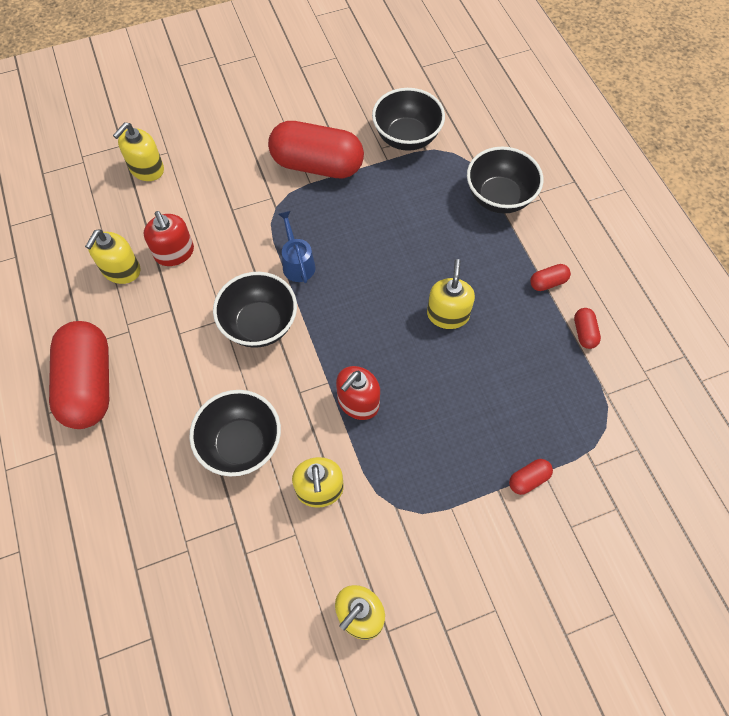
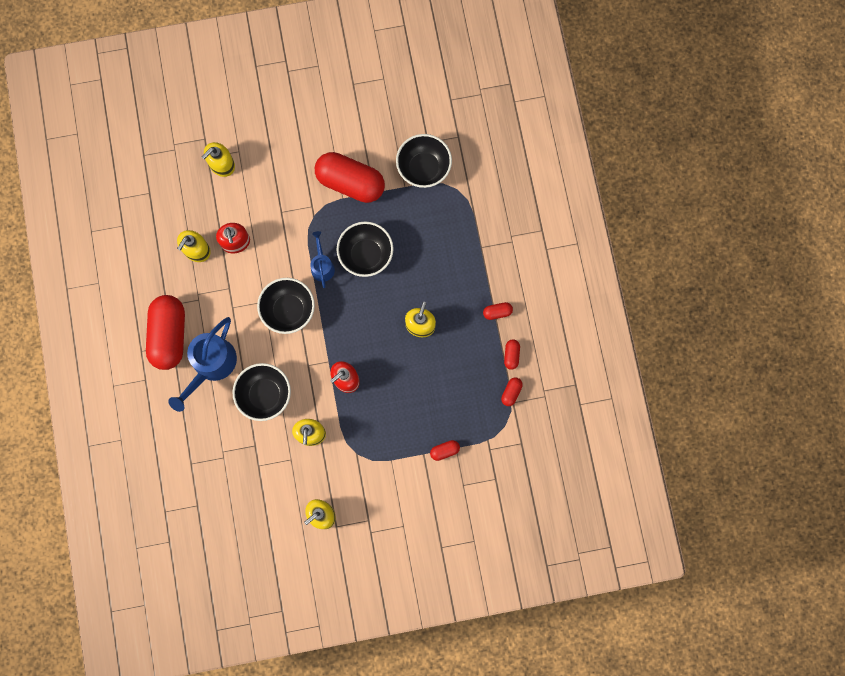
camera: 10 degrees right, 15 degrees up
black bowl [467,147,543,214] -> black bowl moved to [336,222,394,277]
none -> blue watering can [168,317,237,412]
none -> red capsule [501,377,523,406]

